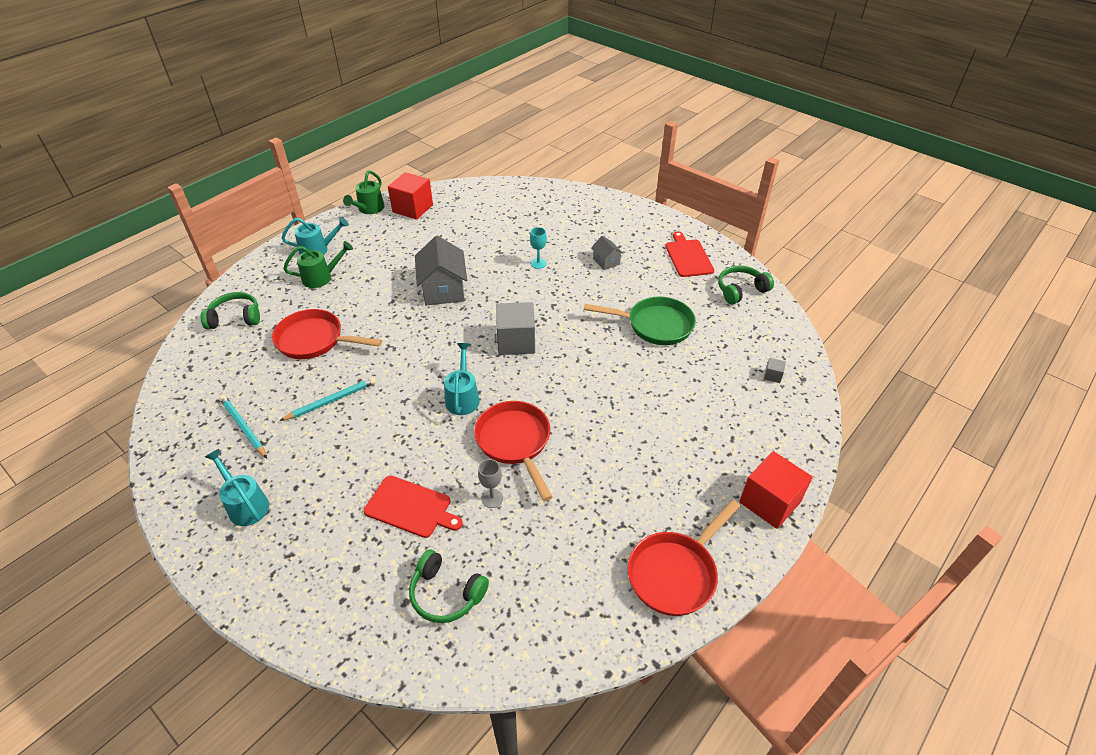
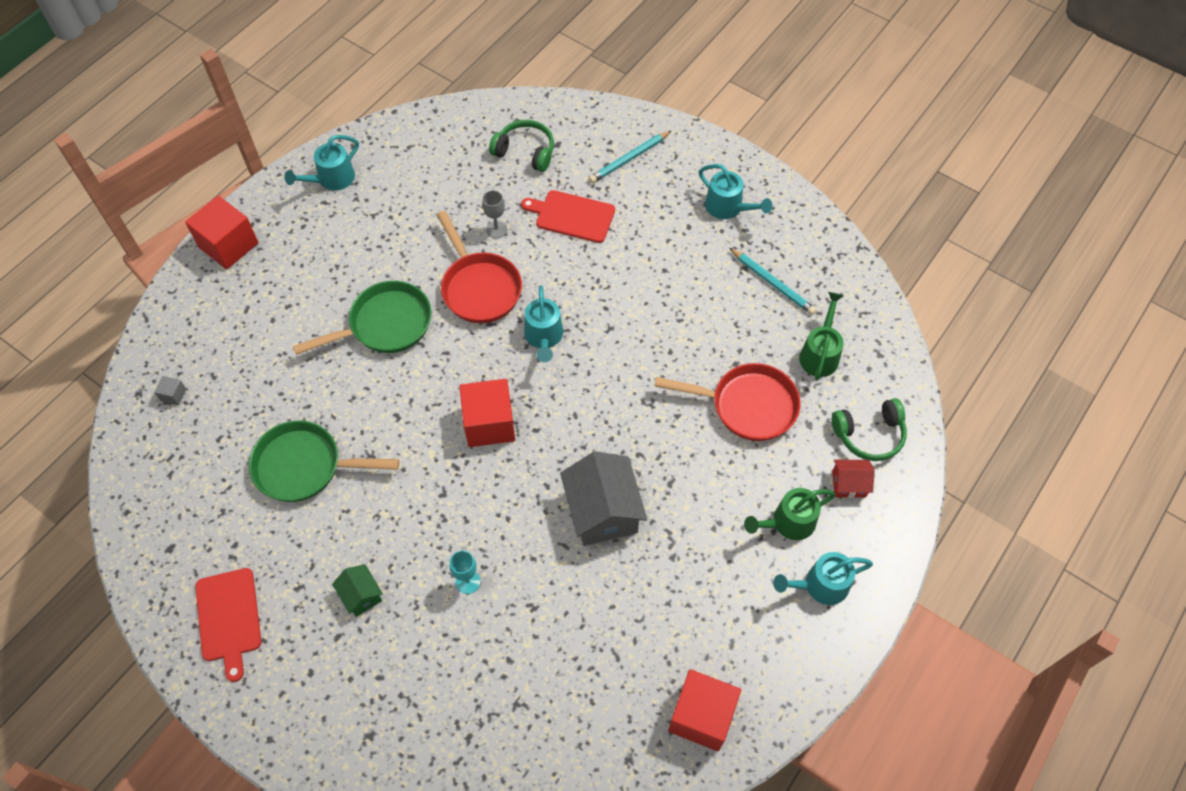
camera: 175 degrees right, 15 degrees up
turquoise pencil [279,377,376,421] -> turquoise pencil moved to [589,130,672,183]
green watering can [343,171,385,214] -> green watering can moved to [799,292,844,380]
grey cube [496,302,535,355] -> red cube [459,379,515,447]
grey house [591,236,624,270] -> green house [332,564,383,617]
red pan [628,500,740,616] -> turquoise watering can [284,135,359,191]
green headphones [718,266,774,304] -> none
none -> green pan [293,281,431,355]
none -> red house [832,460,875,498]

